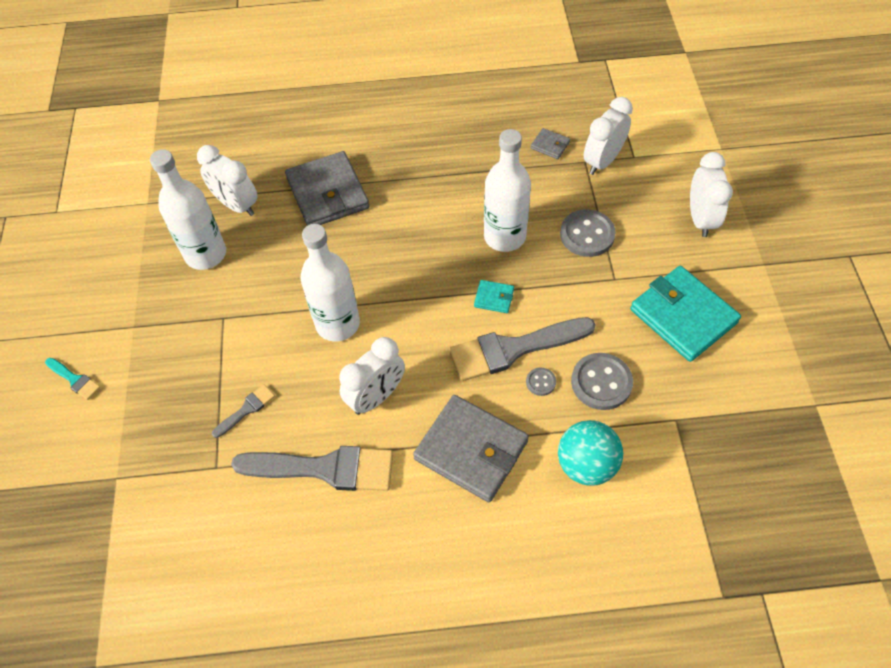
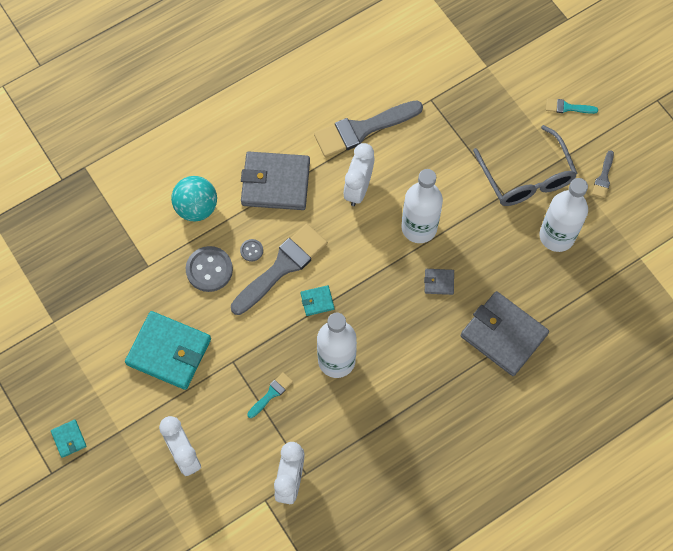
camera: 150 degrees right, 10 degrees up
white clock [197,145,257,216] -> none
grey brush [212,384,275,438] -> grey brush moved to [592,150,614,198]
grey wallet [531,128,570,159] -> grey wallet moved to [424,269,454,295]
grey button [560,209,616,257] -> turquoise brush [247,372,293,418]
none -> turquoise wallet [51,420,87,458]
none -> grey glasses [473,125,578,206]

